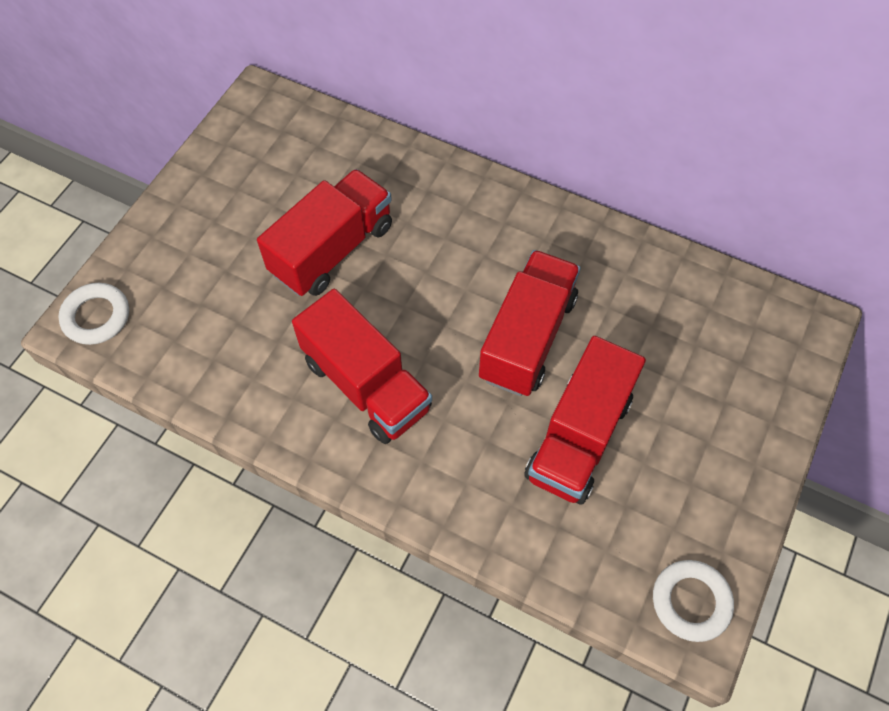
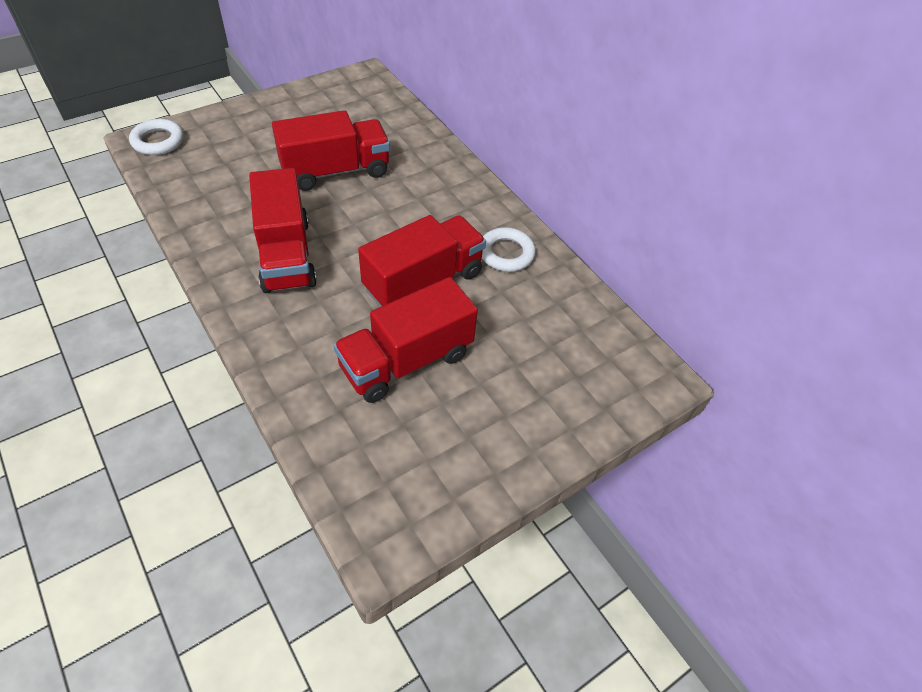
camera: 25 degrees right, 10 degrees down
white ring [653,560,734,642] -> white ring moved to [482,227,536,272]

